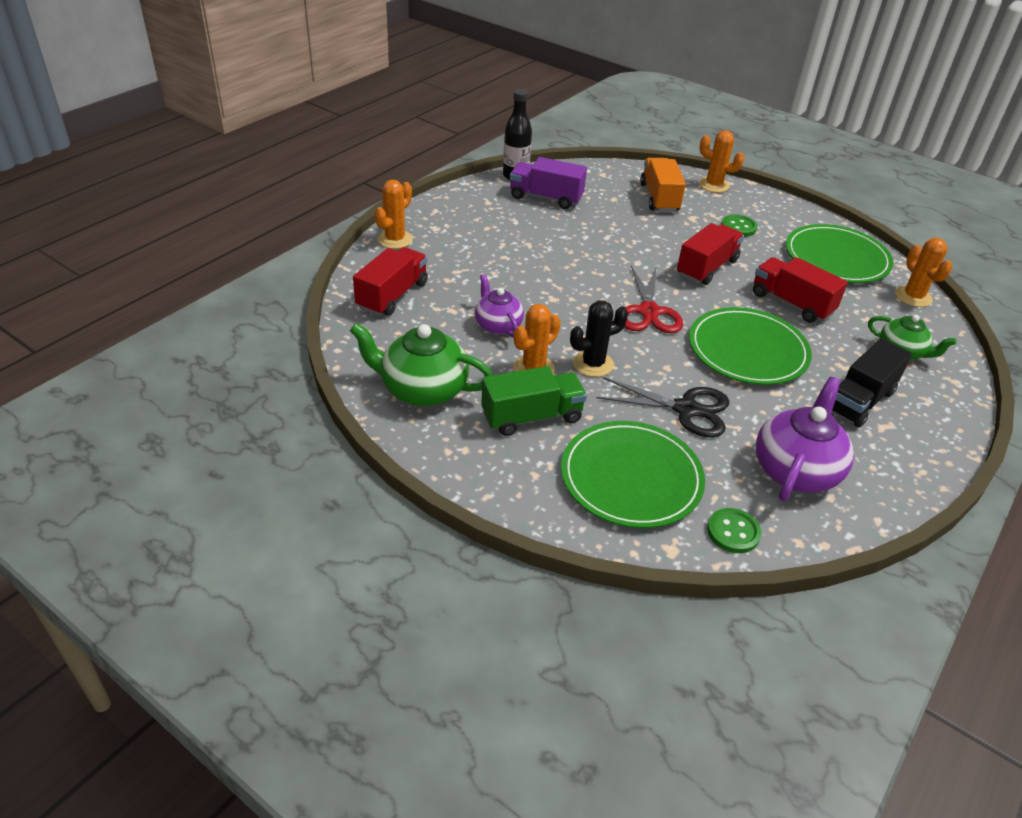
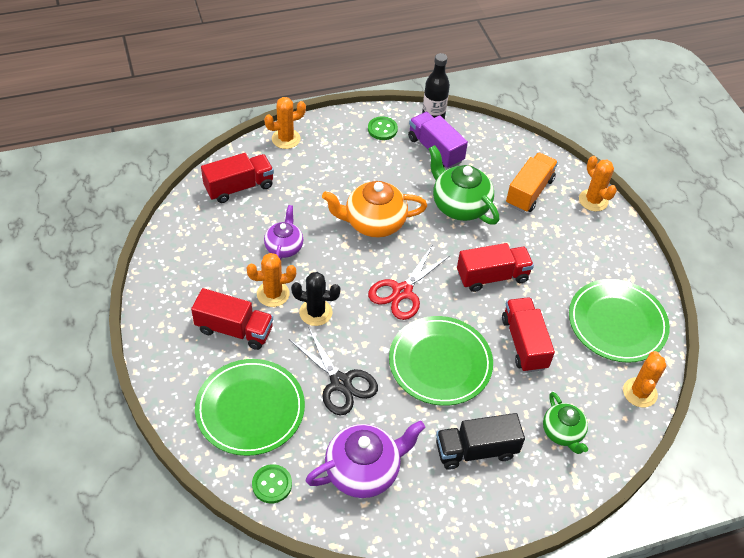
camera: 35 degrees right, 10 degrees up
green teapot [350,323,493,406] -> green teapot moved to [429,145,499,225]
green truck [481,366,587,436] -> red truck [191,288,273,350]
green button [722,215,757,237] -> green button moved to [368,116,398,140]
none -> orange teapot [322,181,427,238]

